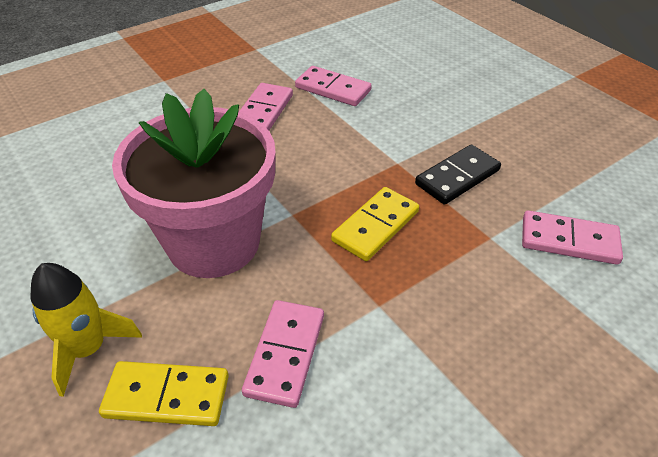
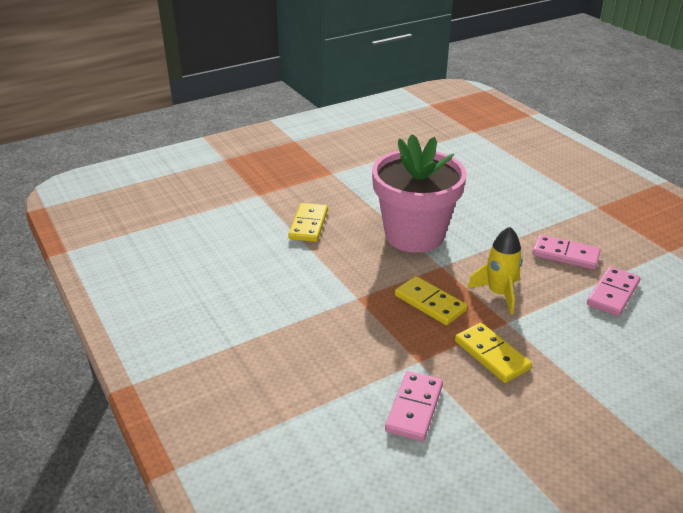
camera: 95 degrees right, 10 degrees down
yellow rocket [31,263,142,397] -> yellow rocket moved to [467,227,522,314]
pink domino [242,300,324,408] -> none
black domino [415,145,501,205] -> yellow domino [455,323,532,383]

